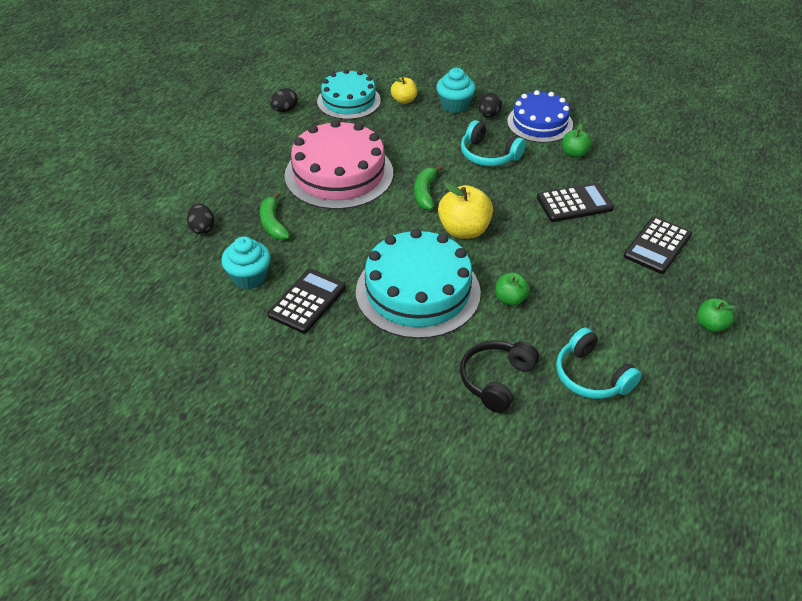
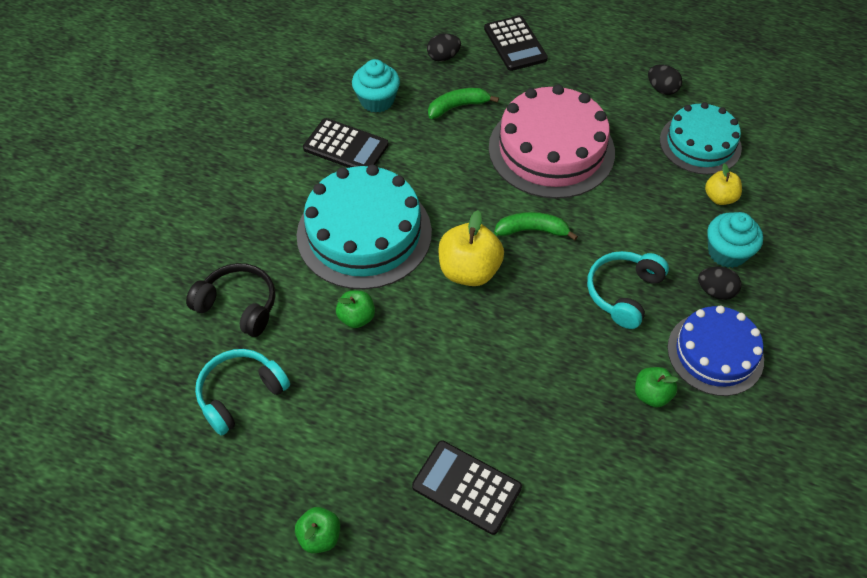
camera: 85 degrees right, 10 degrees up
black calculator [537,183,614,222] -> black calculator moved to [484,15,548,71]

